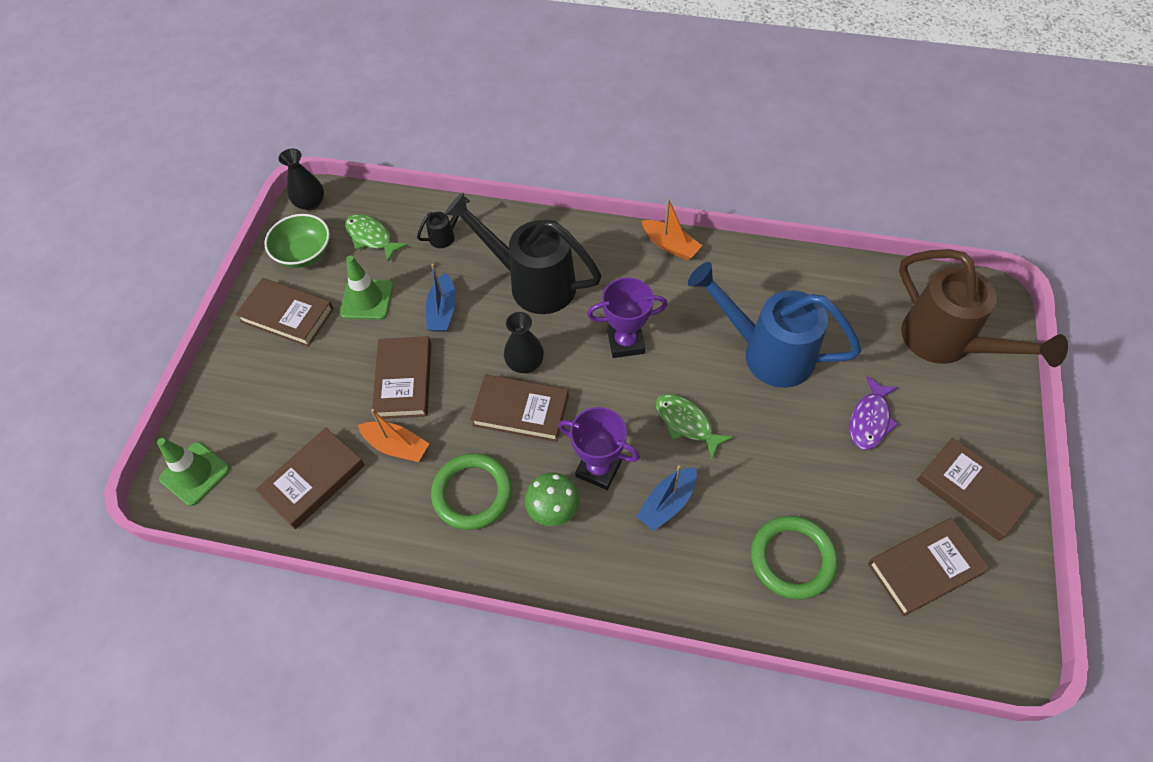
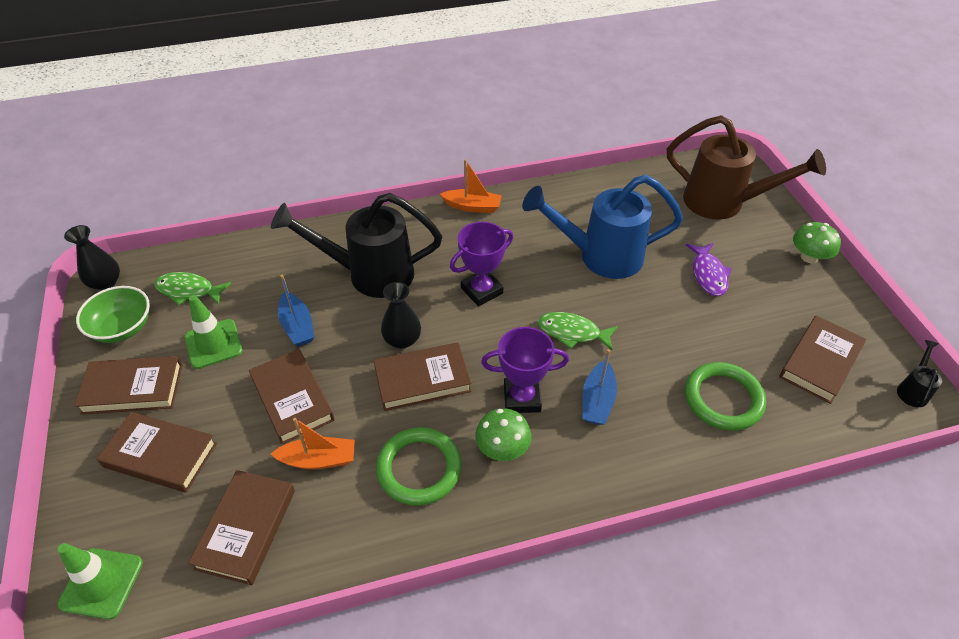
camera: 30 degrees left, 10 degrees down
black watering can [417,196,471,248] -> black watering can moved to [897,340,942,407]
brown book [917,437,1036,541] -> brown book moved to [97,412,217,493]
none -> green mushroom [793,222,841,263]

